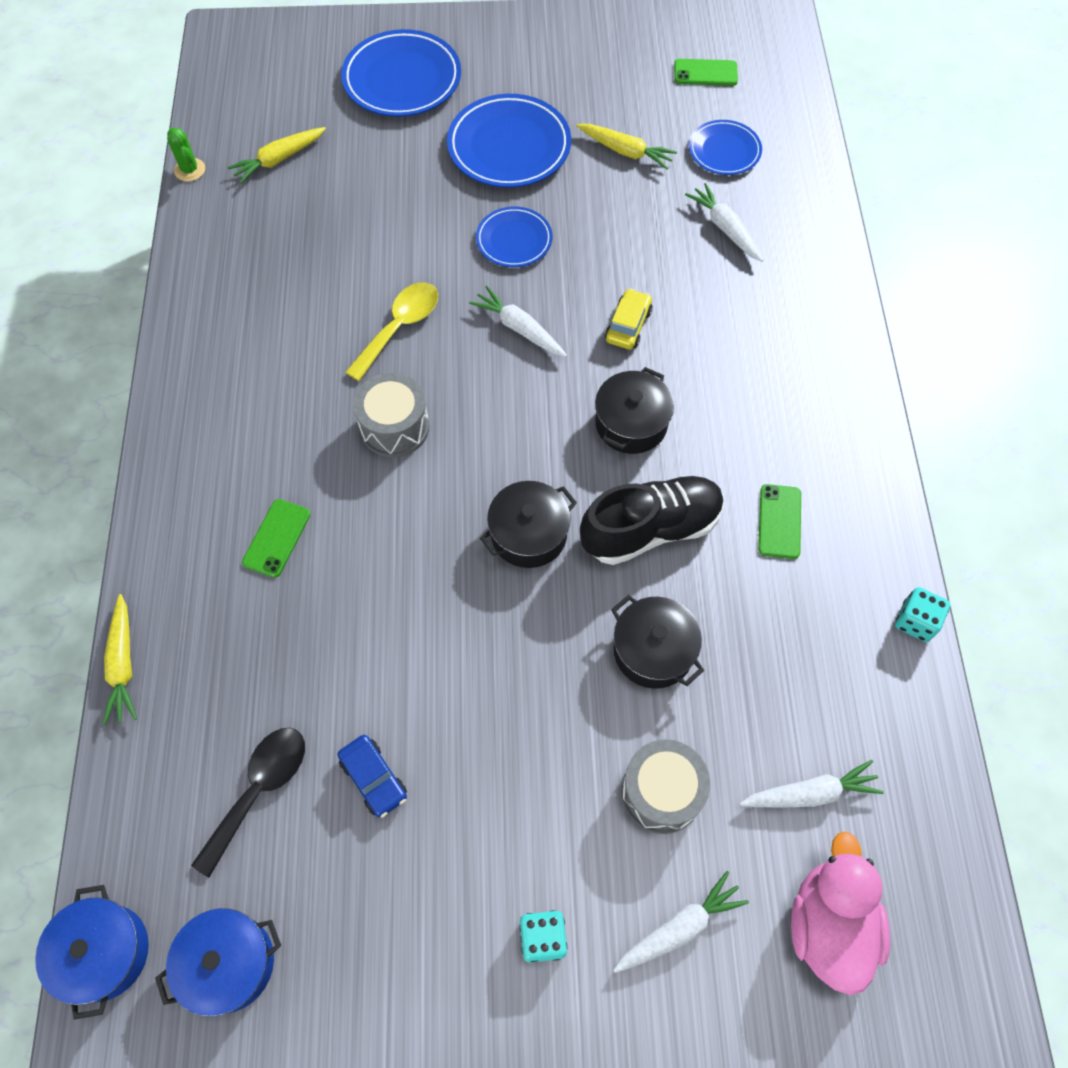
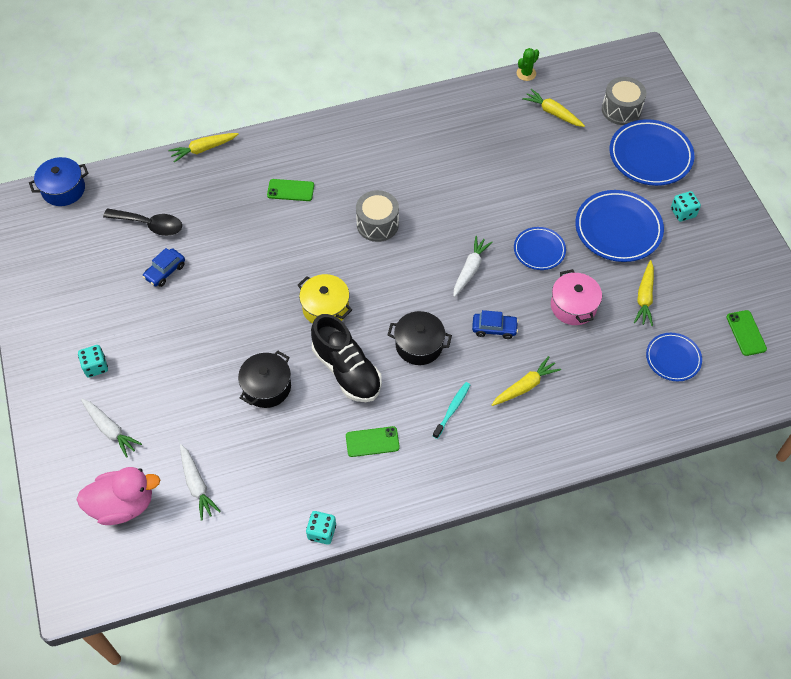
camera: 75 degrees right, 5 degrees down
blue pot [155,908,281,1017] -> none
yellow spoon [345,282,438,381] -> none
black pot [480,481,577,568] -> yellow pot [298,274,352,324]
yellow car [605,288,653,349] -> blue car [472,310,519,339]
grey drum [621,739,710,834] -> grey drum moved to [602,77,647,125]
white carrot [685,183,763,262] -> none
none -> turquoise toothbrush [433,382,470,439]
none -> yellow carrot [492,356,561,406]
none -> pink pot [551,269,602,325]
none -> turquoise dice [671,191,701,222]

